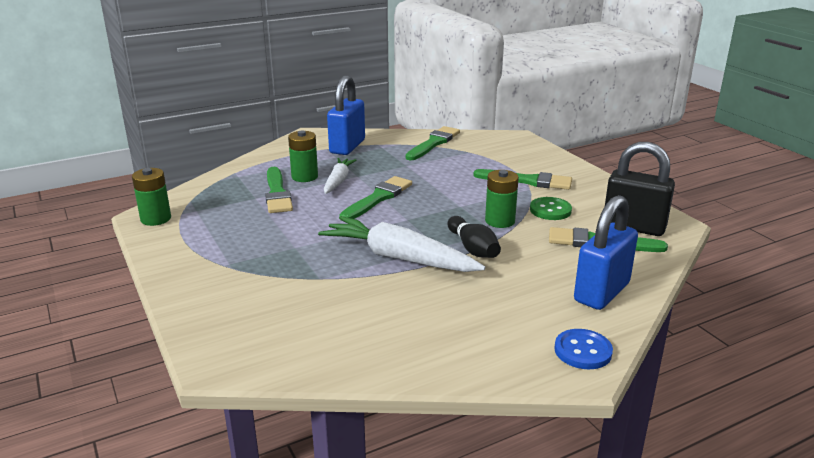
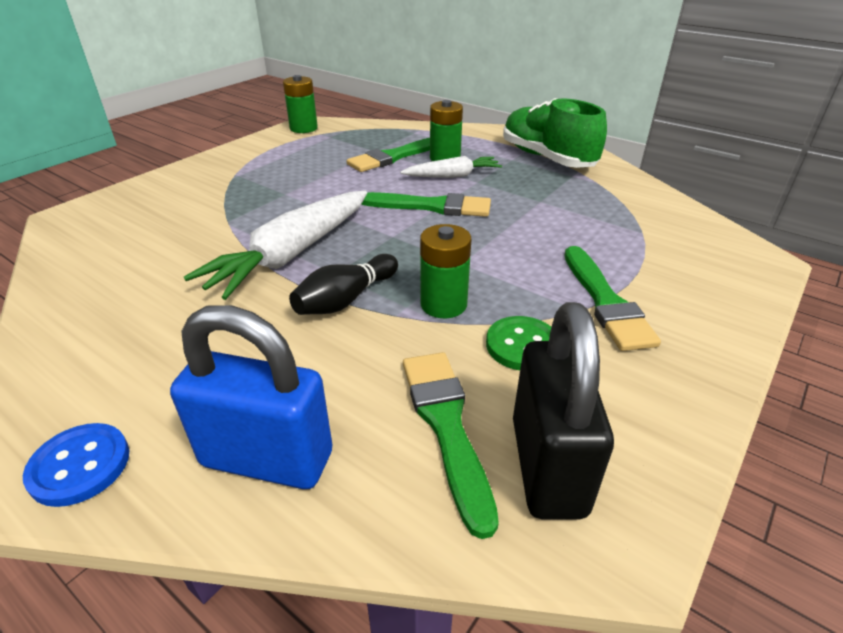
camera: 65 degrees right, 10 degrees up
white carrot [318,216,485,272] -> white carrot turned 150 degrees counterclockwise [184,191,367,300]
blue padlock [327,75,365,155] -> green shoe [503,98,607,168]
green brush [406,126,460,160] -> none

